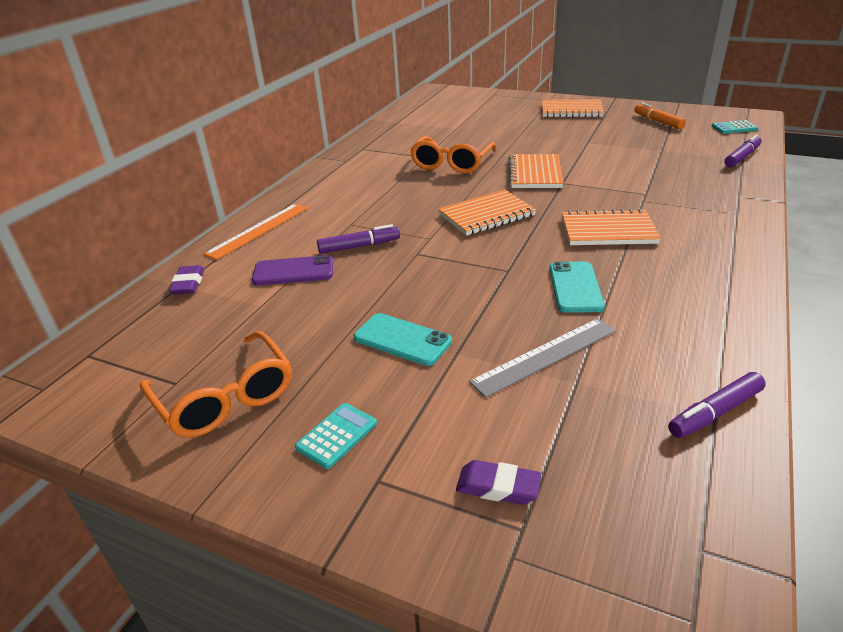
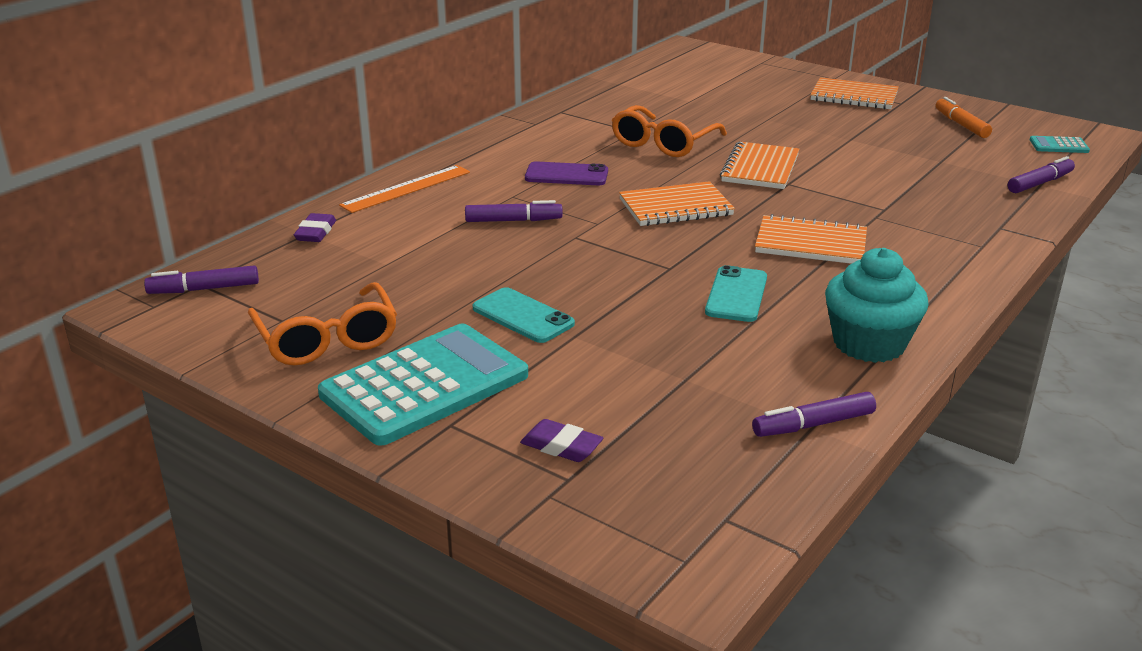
camera: 10 degrees right, 5 degrees down
purple phone [252,255,333,286] -> purple phone moved to [525,161,608,185]
turquoise calculator [295,403,377,469] -> turquoise calculator [318,323,528,446], size x2.45
grey ruler [469,318,616,398] -> none
none -> purple marker [144,265,259,294]
none -> turquoise cupcake [825,248,929,363]

